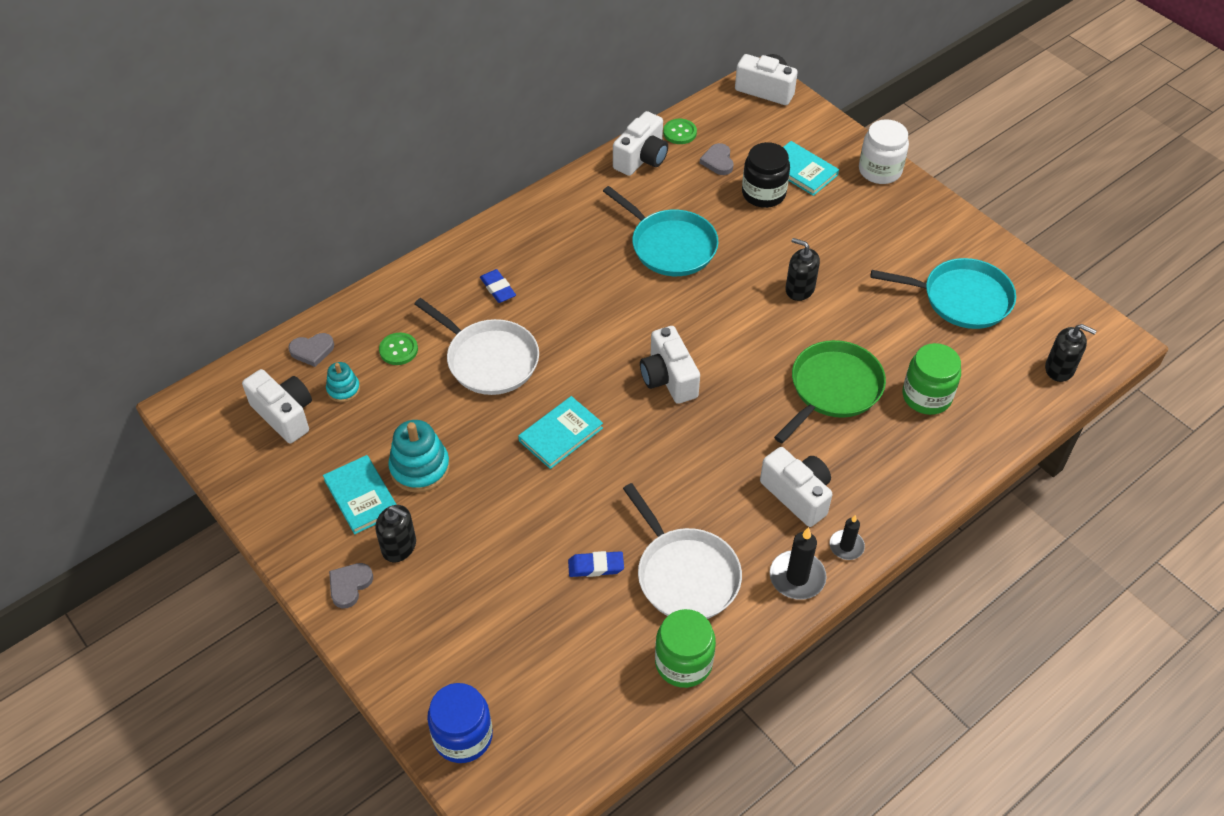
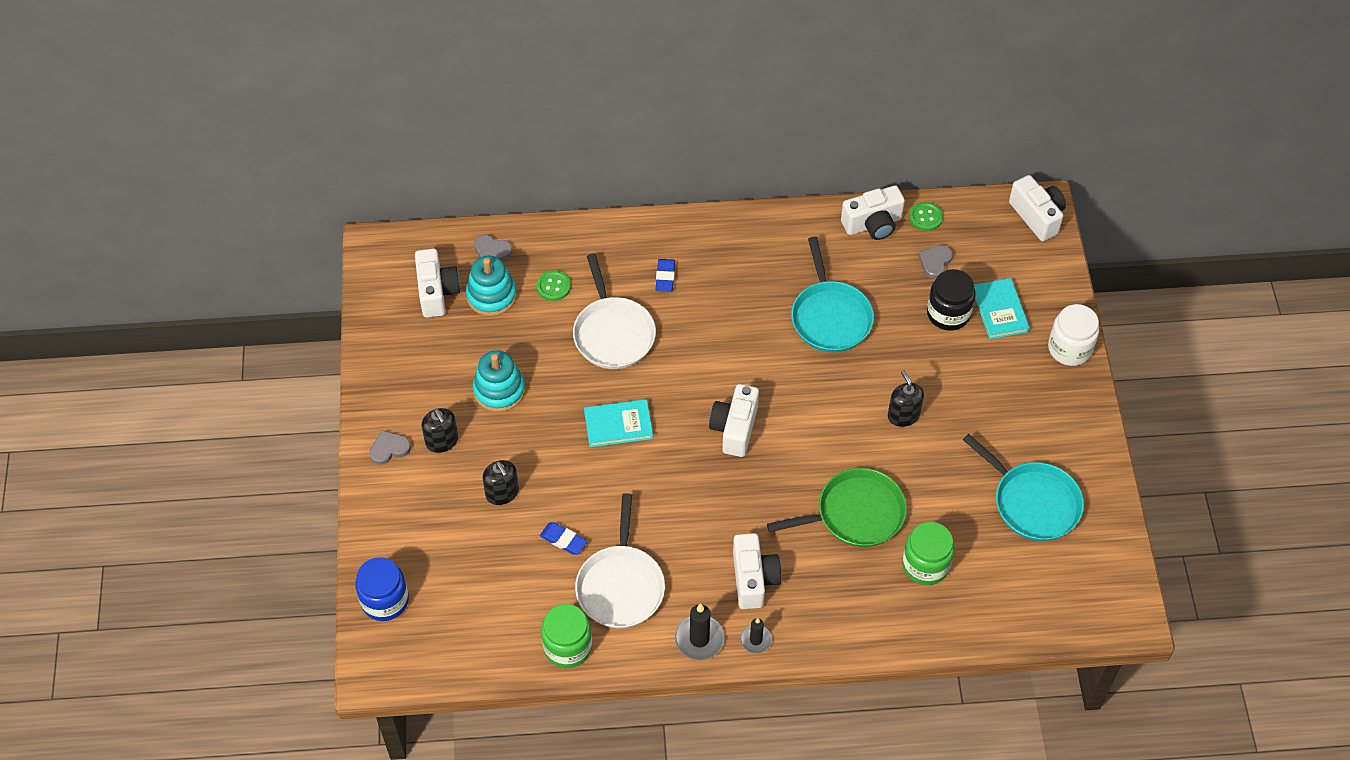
camera: 35 degrees right, 5 degrees up
turquoise book [323,455,397,534] -> none
turquoise stacking toy [326,362,360,402] -> turquoise stacking toy [466,256,517,316], size x1.73
black soap dispenser [1045,324,1097,382] -> black soap dispenser moved to [482,460,519,505]

